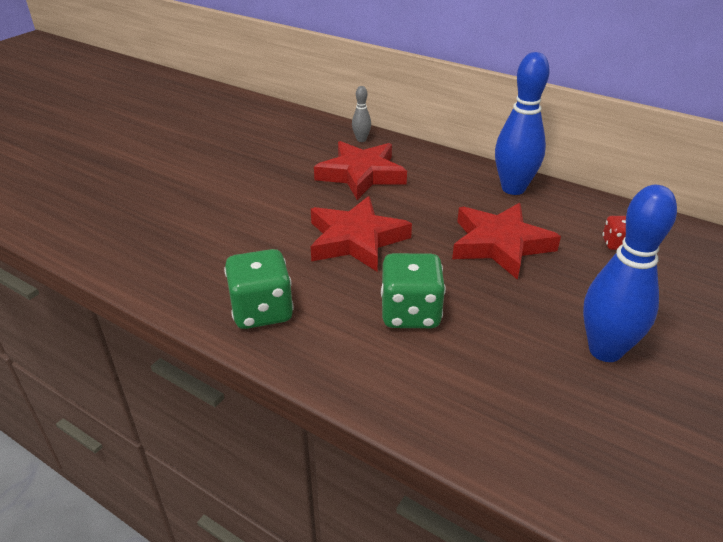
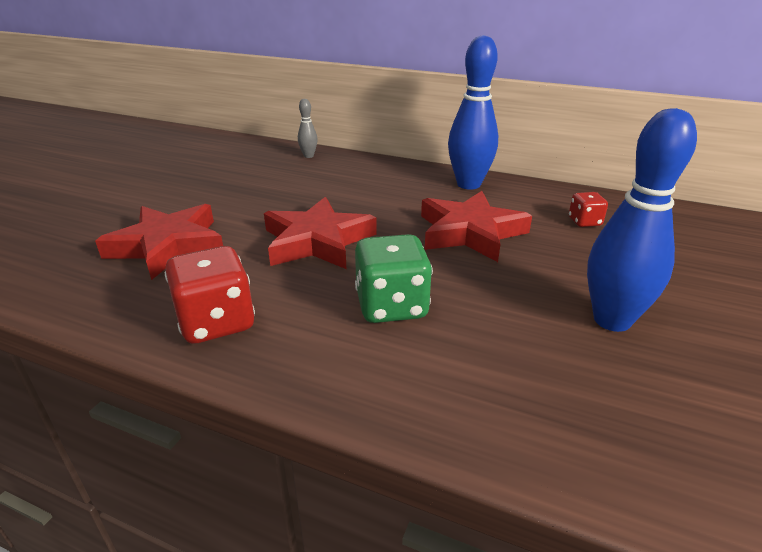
camera: 10 degrees left, 5 degrees down
green dice [224,249,294,329] -> red dice [165,246,255,344]
red star [314,141,407,200] -> red star moved to [95,204,223,280]

